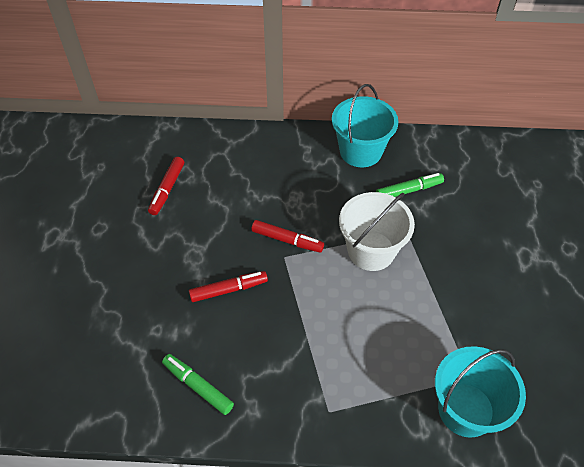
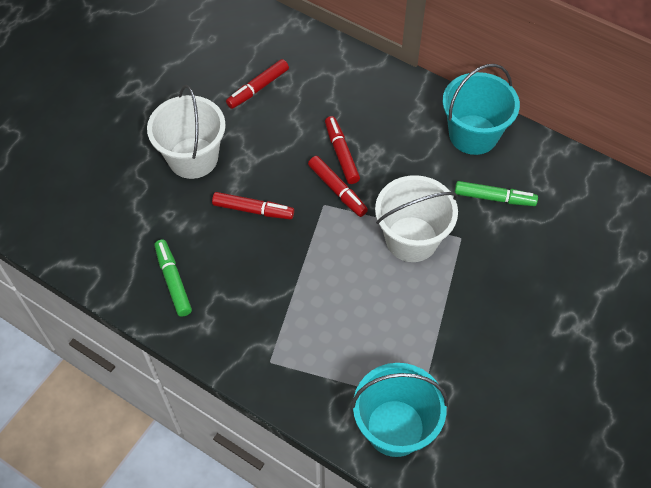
camera: 30 degrees right, 5 degrees up
none -> white bucket [147,85,226,179]
none -> red marker [325,116,360,184]

